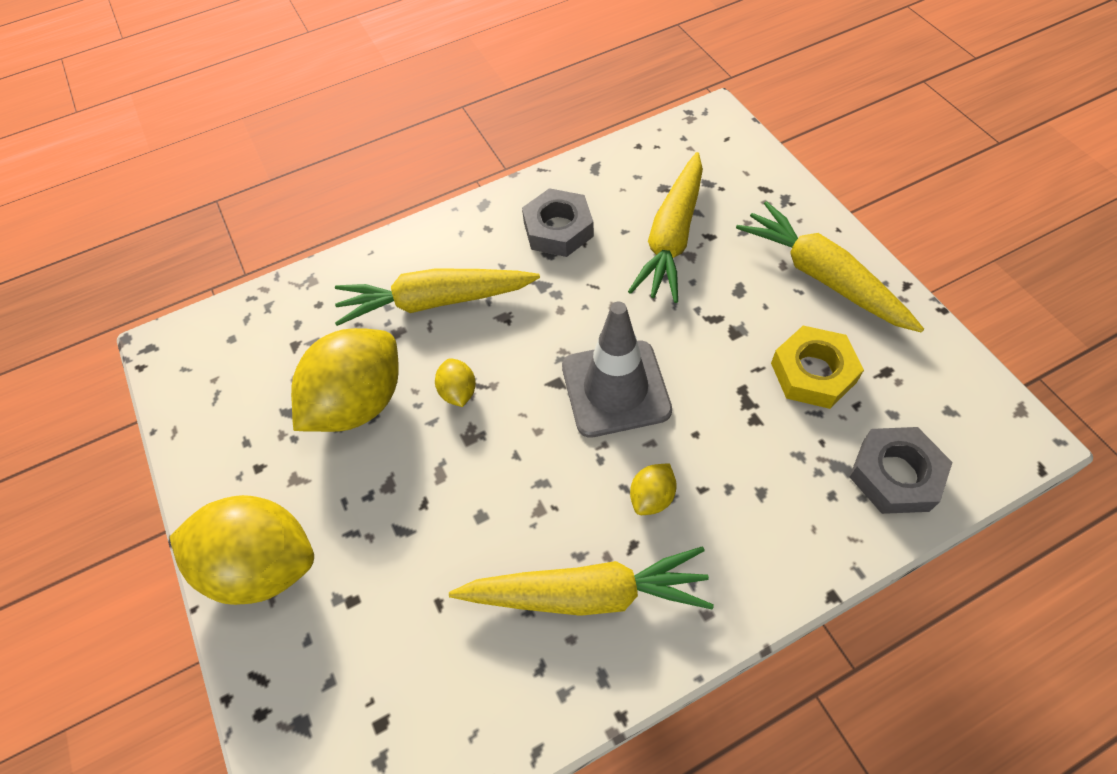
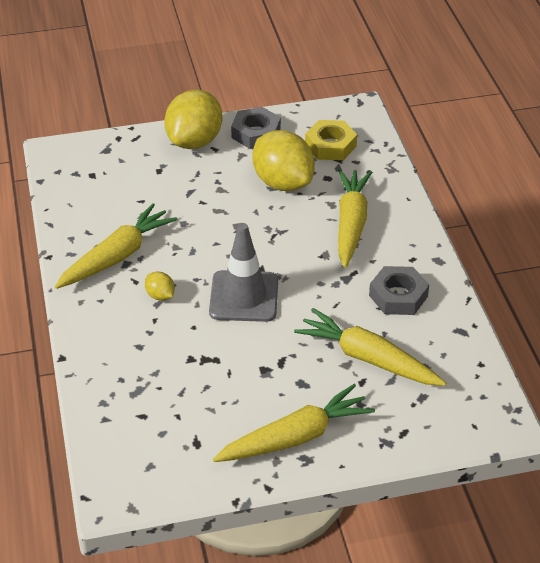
camera: 100 degrees right, 15 degrees down
yellow lemon [435,358,476,407] -> none
yellow carrot [449,547,714,616] -> yellow carrot turned 150 degrees counterclockwise [55,203,178,289]
yellow nut [771,326,864,409] -> yellow nut moved to [305,120,357,160]
grey nut [849,427,953,514] -> grey nut moved to [231,107,281,149]

